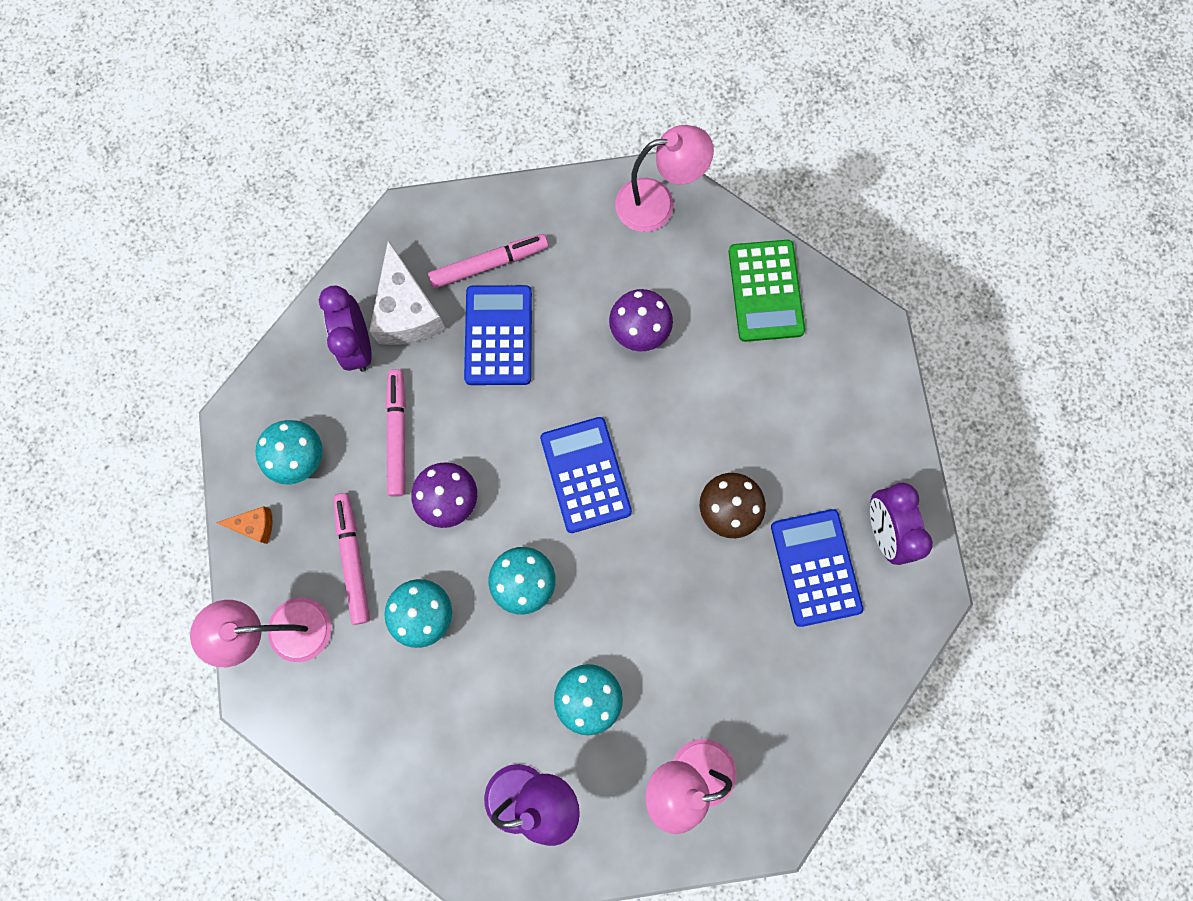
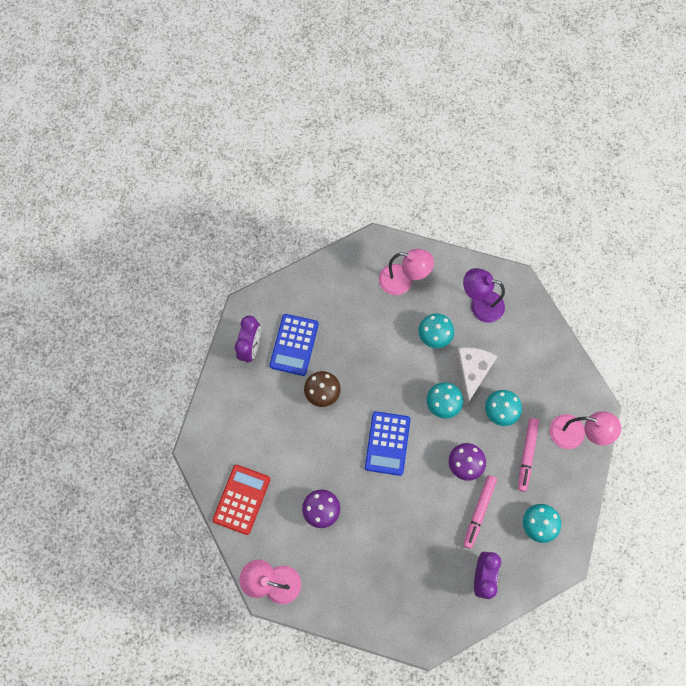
camera: 155 degrees left, 5 degrees down
orange cheese [216,506,273,544] -> none
white cheese [369,240,446,345] -> white cheese moved to [455,347,498,407]
pink marker [428,234,548,289] -> none
blue calculator [464,285,532,385] -> none
green calculator [729,240,805,342] -> red calculator [213,465,270,535]

